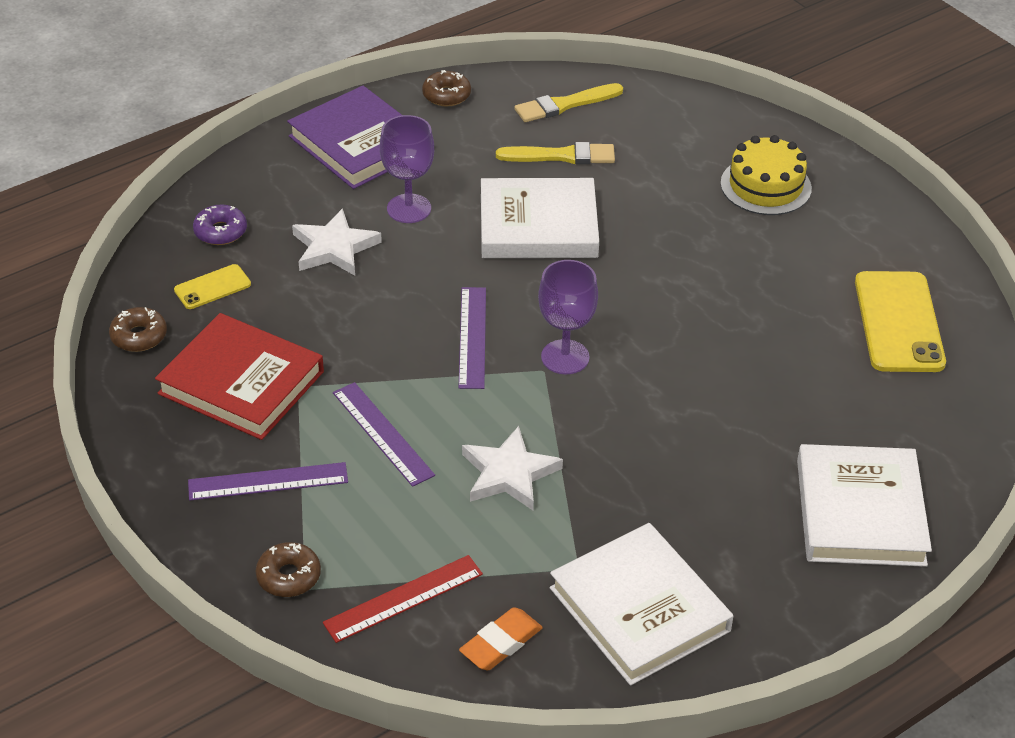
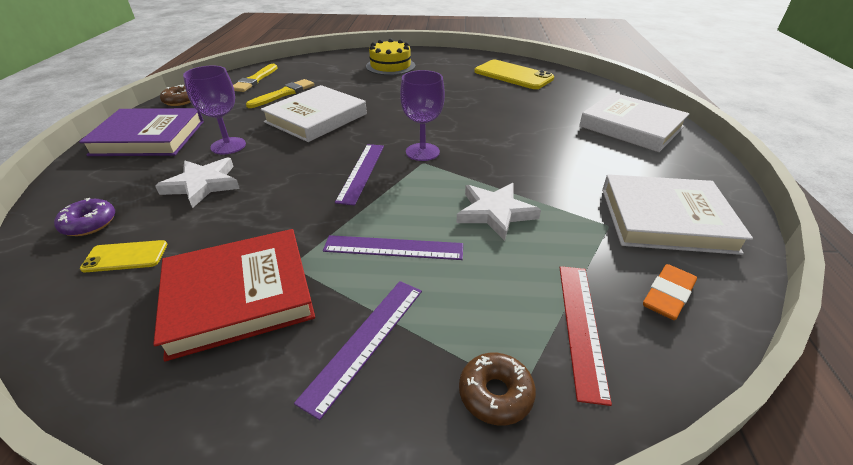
camera: 50 degrees left, 5 degrees down
brown donut [109,307,167,352] -> none
yellow phone [174,264,251,309] -> yellow phone turned 75 degrees clockwise [80,240,167,272]
purple ruler [459,287,486,389] -> purple ruler turned 60 degrees clockwise [335,144,384,205]
orange eraser [459,607,543,670] -> orange eraser turned 45 degrees clockwise [643,264,697,320]

